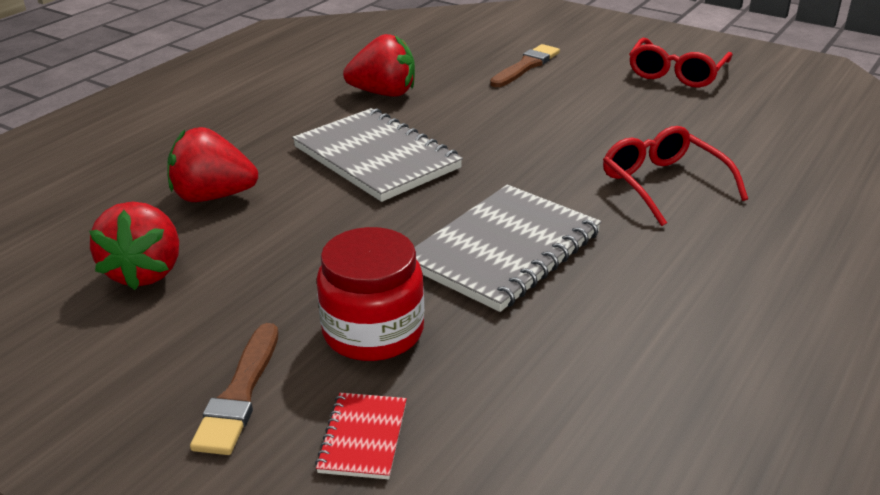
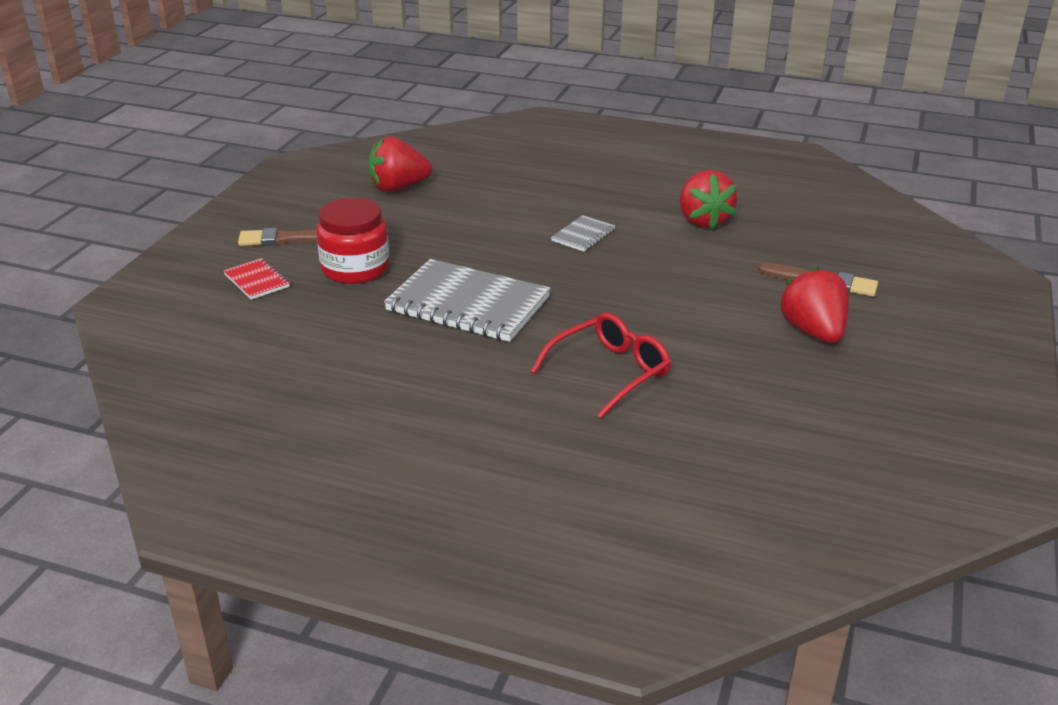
camera: 75 degrees right, 0 degrees up
red strawberry [167,127,258,202] -> red strawberry moved to [779,266,849,343]
grey notebook [292,108,463,202] -> grey notebook [551,215,615,252], size x0.46
red notebook [315,393,407,480] -> red notebook turned 60 degrees clockwise [223,258,290,300]
red glasses [629,38,733,88] -> none

